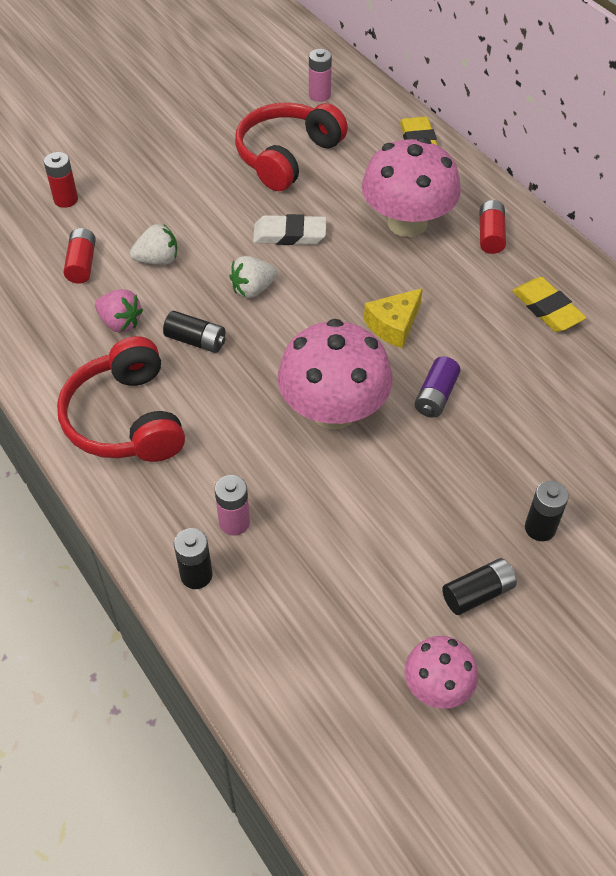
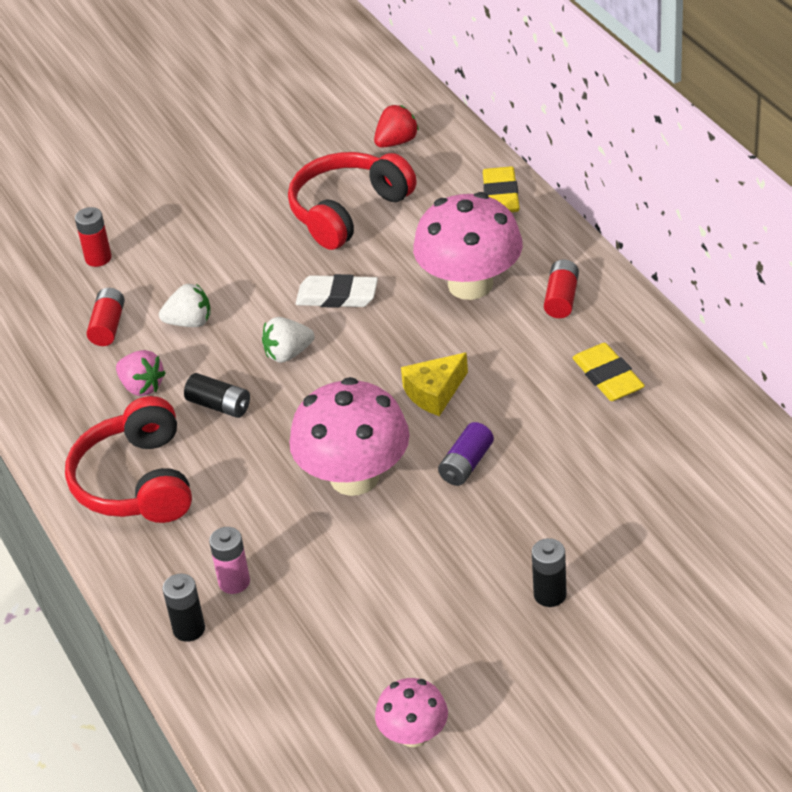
camera: 10 degrees right, 10 degrees down
pink battery [309,49,332,102] -> red strawberry [374,105,419,148]
black battery [442,558,517,615] -> none

